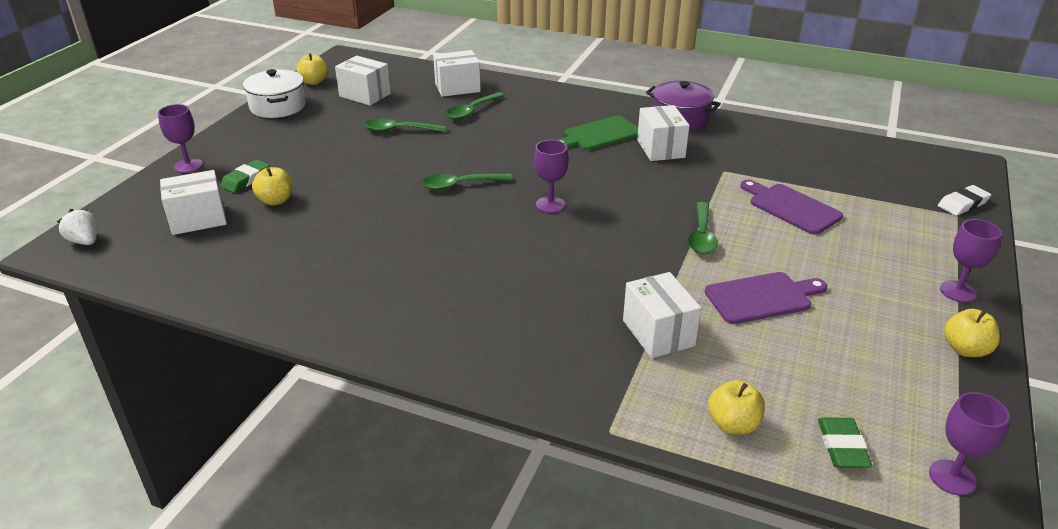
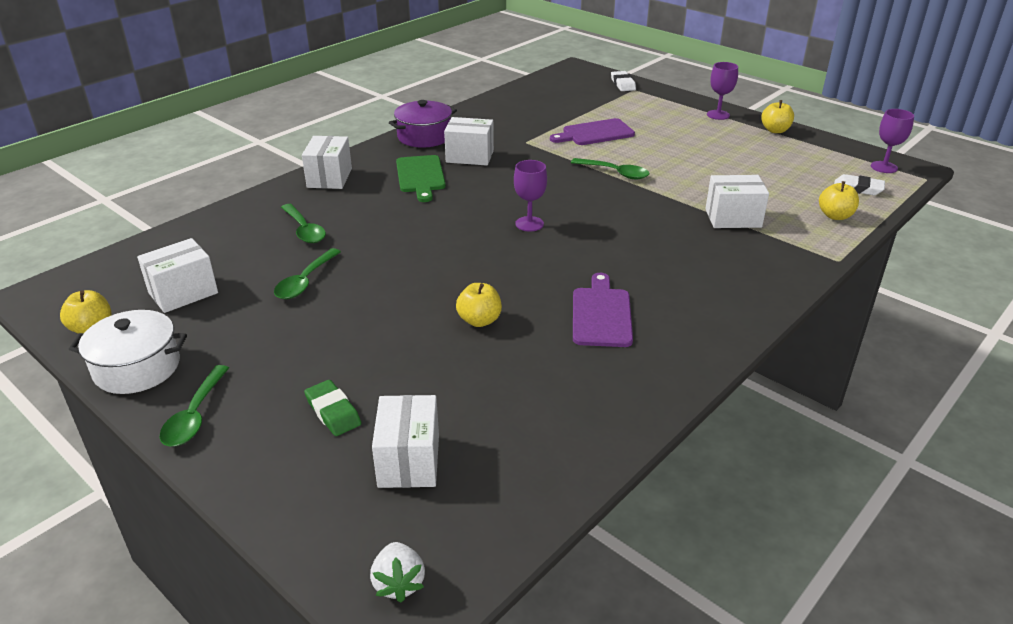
camera: 70 degrees left, 0 degrees up
white strawberry [57,209,97,245] -> white strawberry turned 75 degrees counterclockwise [370,542,425,603]
purple goblet [158,104,203,173] -> none
yellow apple [252,167,293,205] -> yellow apple moved to [456,283,502,327]
green spoon [422,173,512,190] -> green spoon moved to [160,365,229,446]
white box [433,50,481,97] -> white box moved to [302,136,352,189]
purple cutting board [705,272,827,324] -> purple cutting board moved to [573,273,633,347]
green eraser [818,417,872,468] -> white eraser [834,174,885,195]

